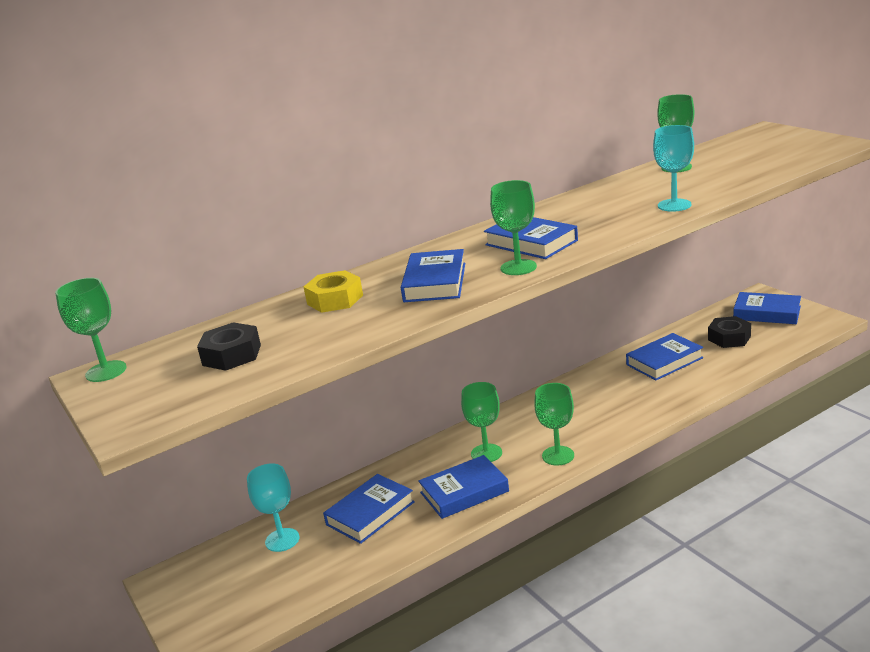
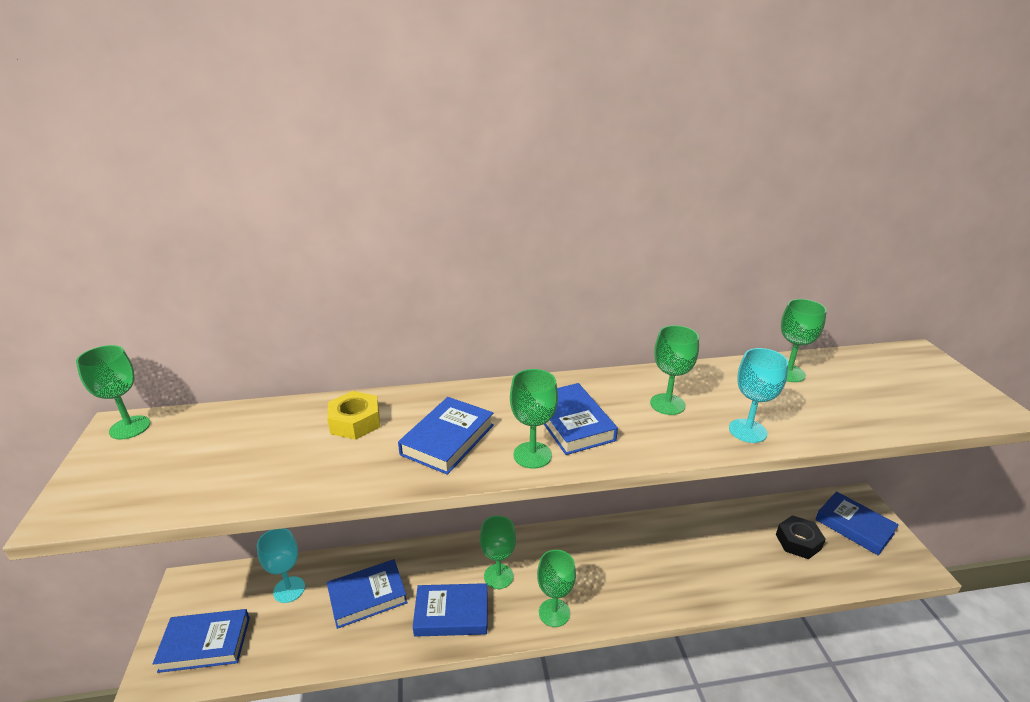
camera: 20 degrees right, 5 degrees up
black nut [197,322,261,371] -> none
blue book [626,333,703,380] -> blue book moved to [153,609,250,673]
none -> green goblet [650,325,699,415]

